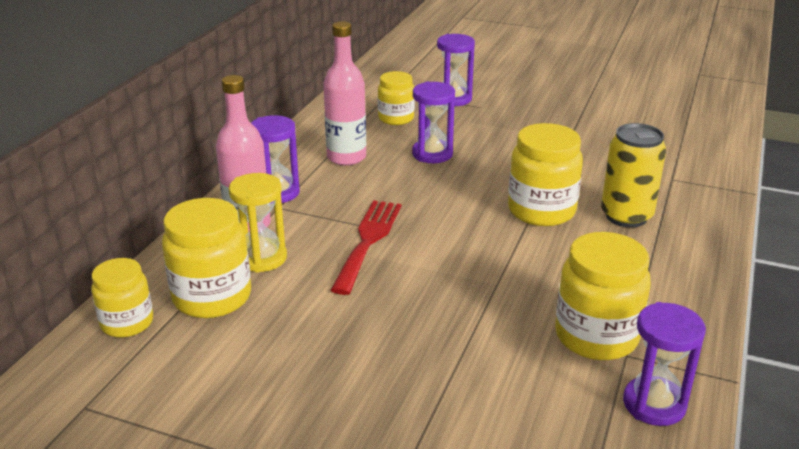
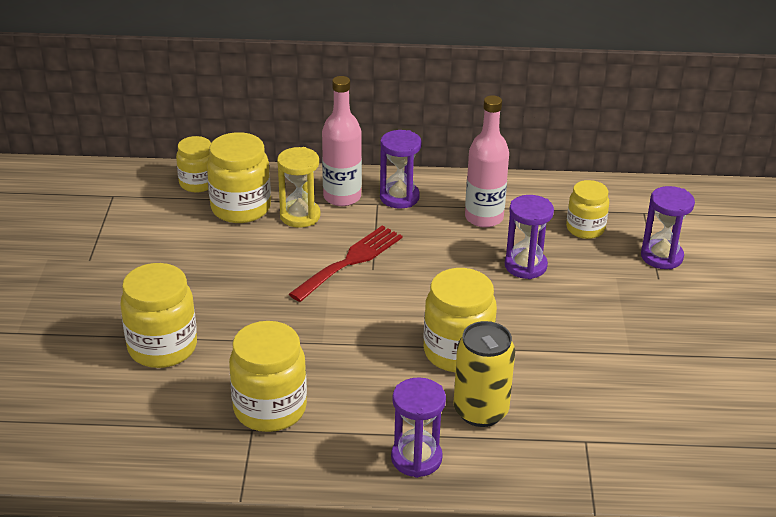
camera: 70 degrees right, 5 degrees up
red fork [331,200,401,295] -> red fork turned 45 degrees counterclockwise [289,226,403,302]
purple hourglass [623,302,706,426] -> purple hourglass moved to [391,377,446,478]
none -> yellow jar [120,263,197,368]

